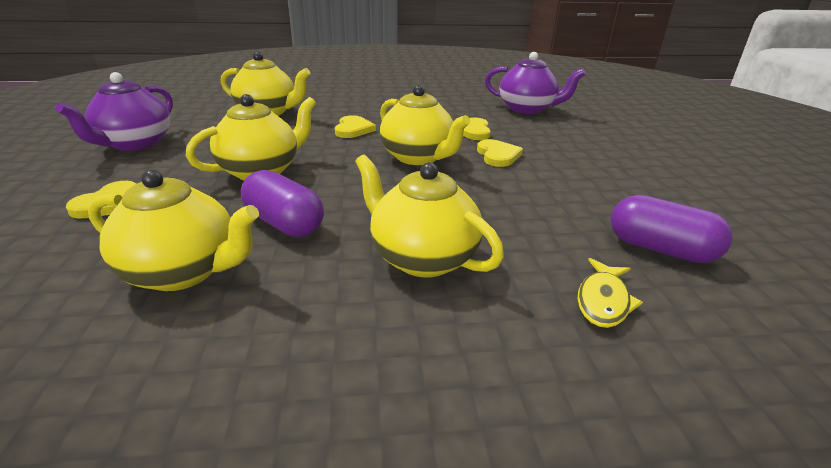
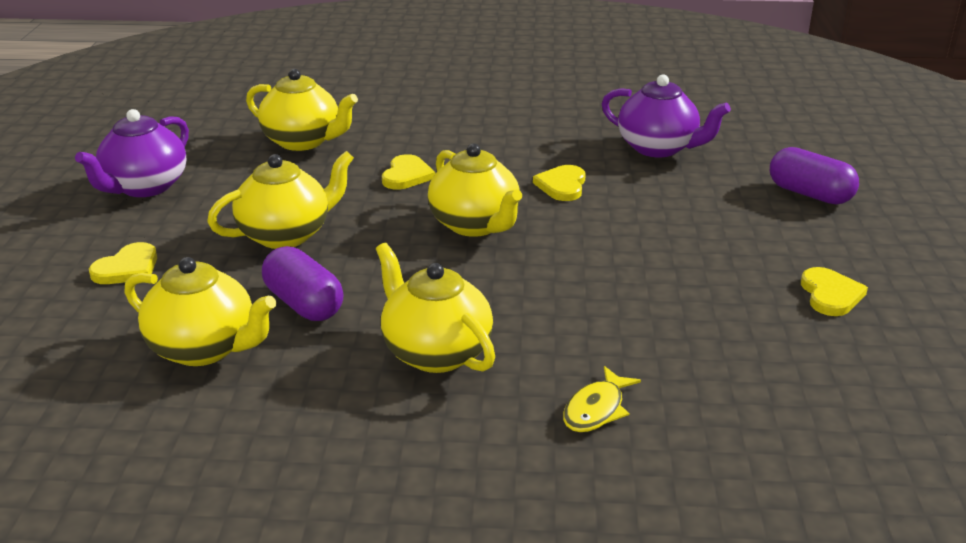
camera: 10 degrees right, 0 degrees up
yellow heart [477,139,523,167] -> yellow heart moved to [801,267,868,316]
purple capsule [611,195,733,263] -> purple capsule moved to [770,147,859,204]

